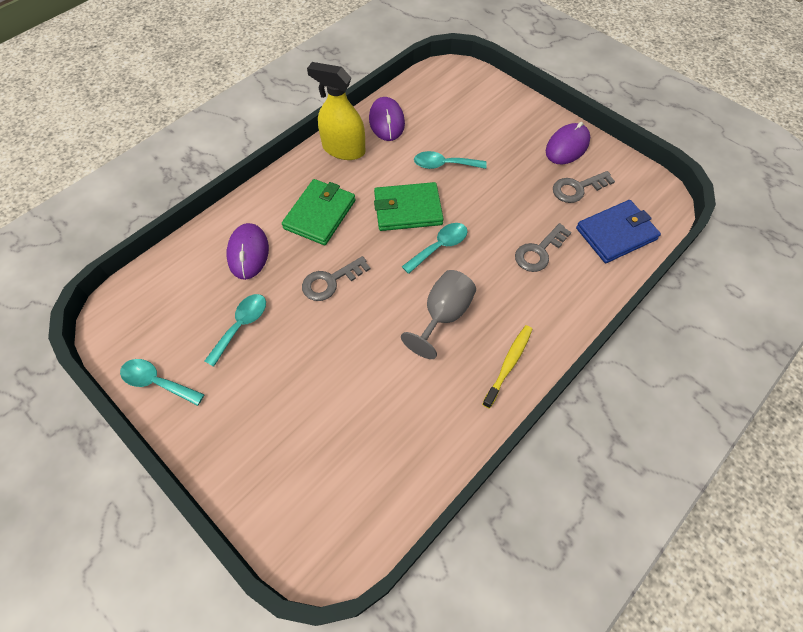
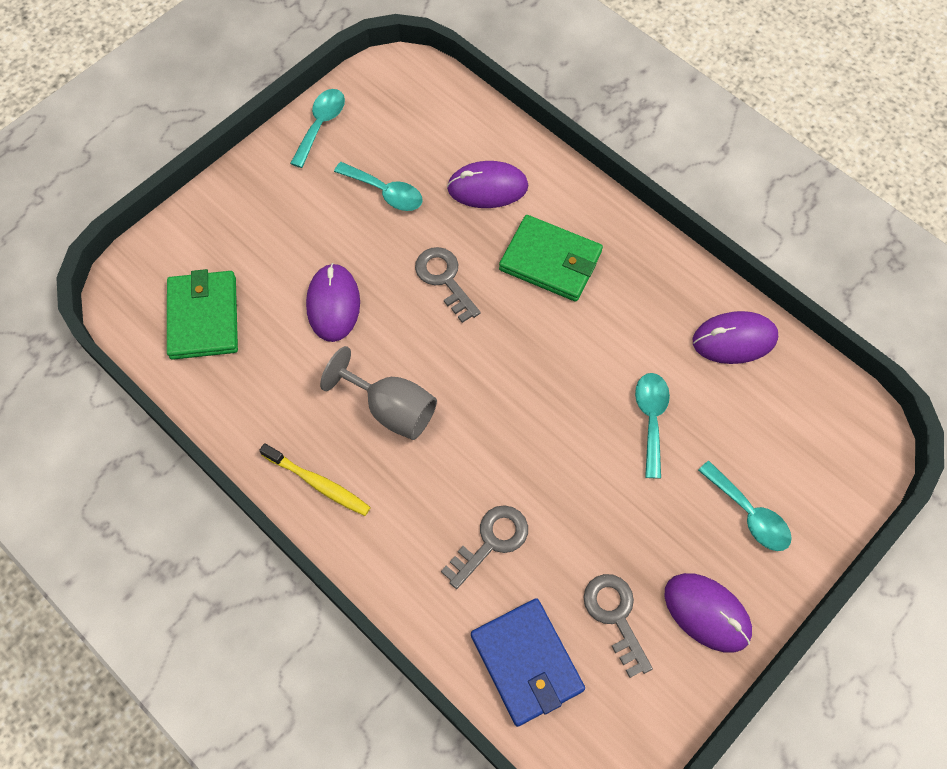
camera: 90 degrees right, 5 degrees up
yellow spray bottle [307,62,366,160] -> none
green wallet [374,182,444,231] -> green wallet moved to [167,269,238,360]
turquoise spoon [402,223,468,274] -> turquoise spoon moved to [698,461,792,551]
grey key [515,223,572,272] -> grey key turned 90 degrees clockwise [441,505,528,589]
none -> purple mouse [306,263,360,342]

